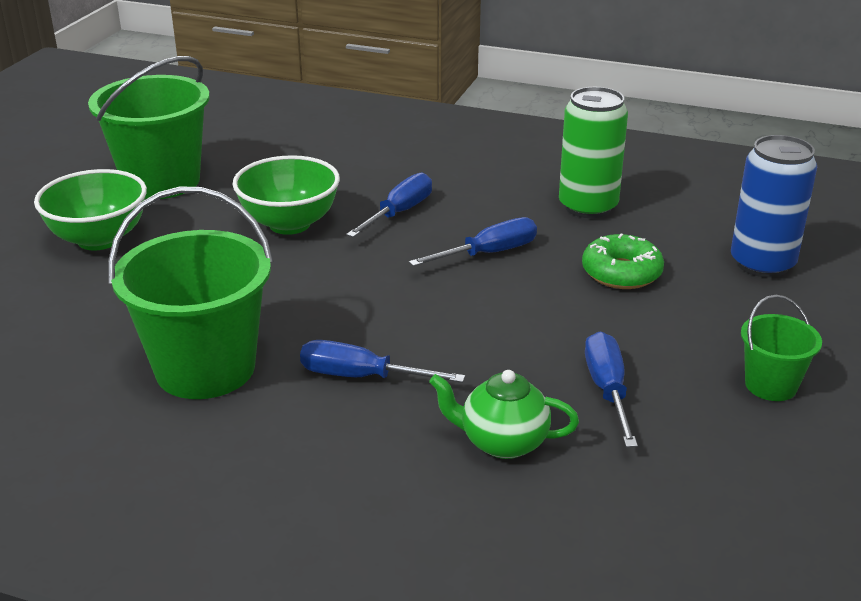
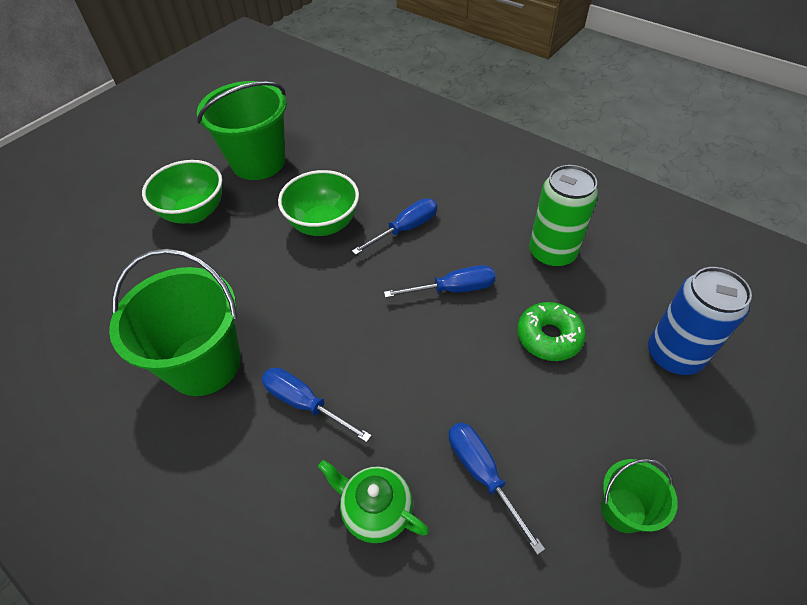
camera: 20 degrees right, 20 degrees up
blue screwdriver [585,331,638,447] -> blue screwdriver turned 45 degrees counterclockwise [449,422,545,555]

